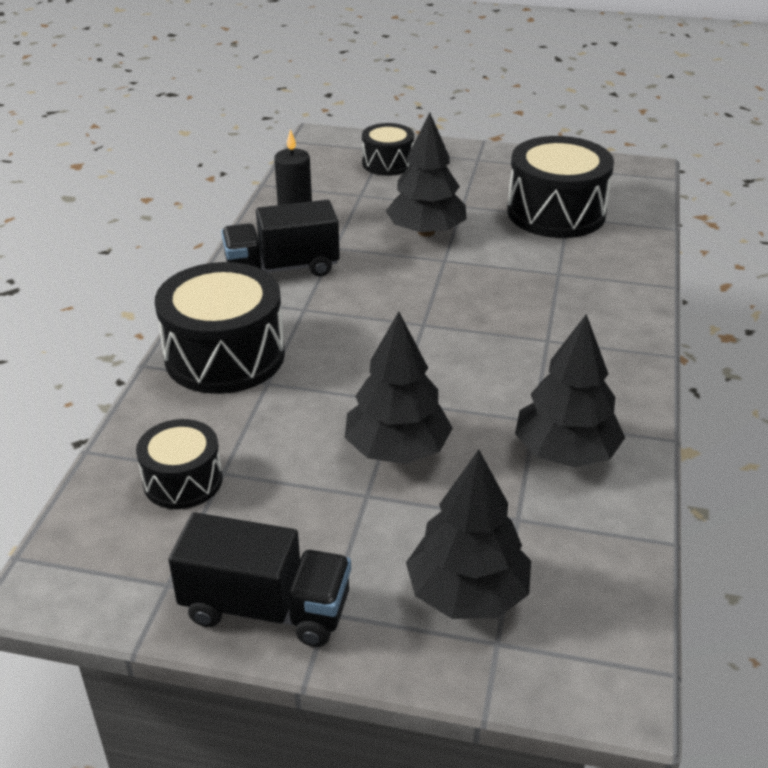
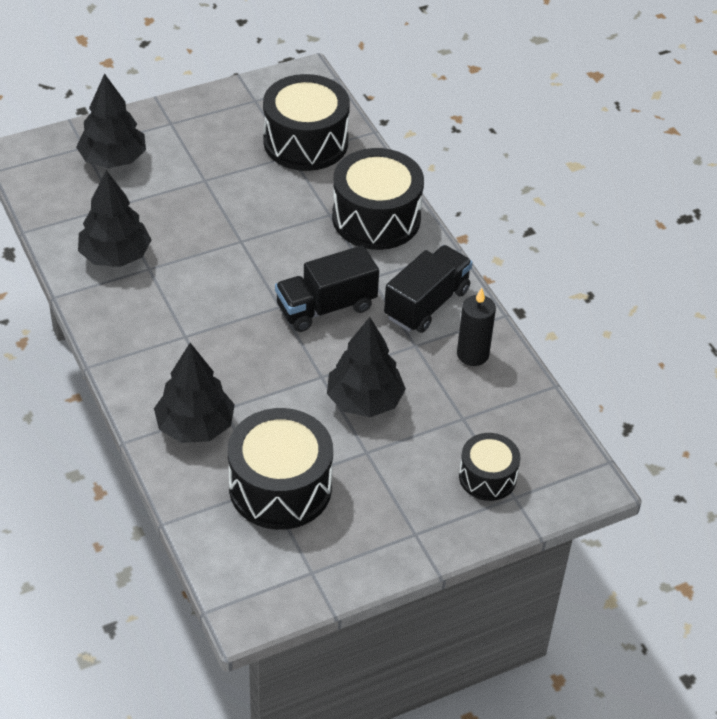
camera: 140 degrees right, 10 degrees up
black drum [136,419,222,509] -> black drum [263,74,350,171], size x1.76
black truck [169,512,351,647] -> black truck moved to [275,245,379,332]
black tree [344,312,453,464] -> black tree moved to [154,343,235,443]

